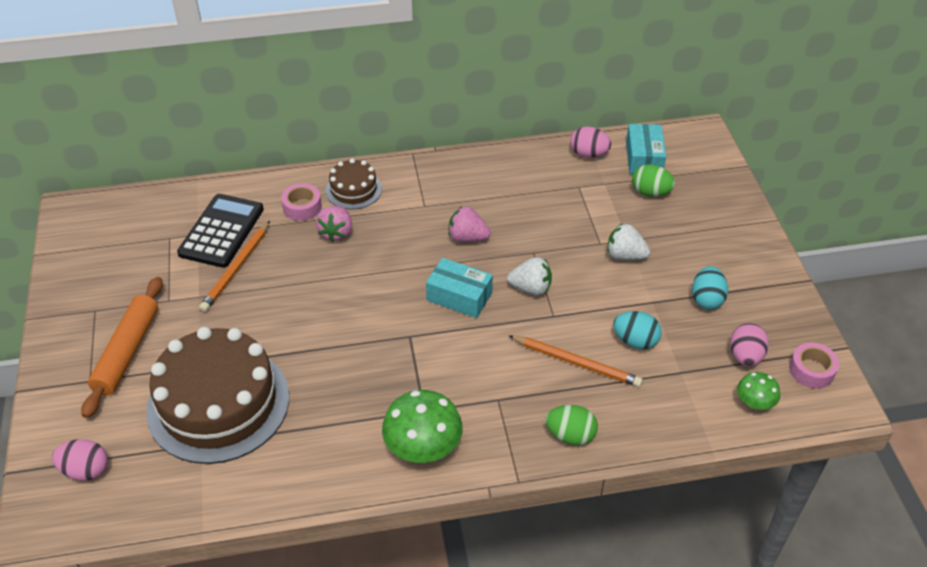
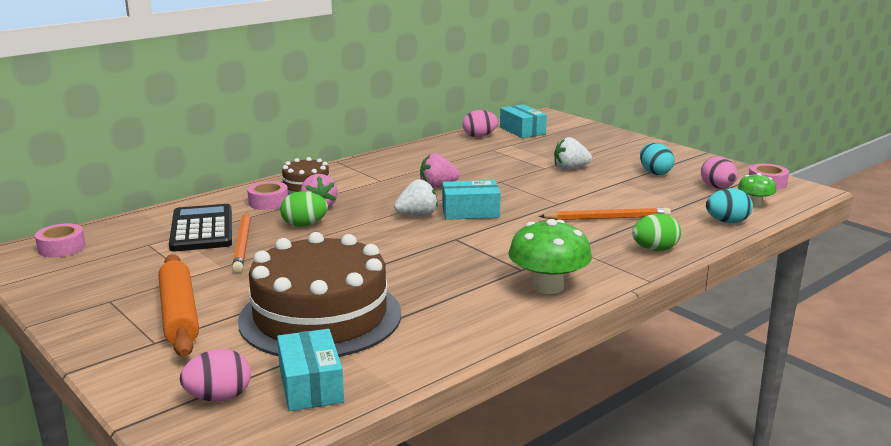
camera: 30 degrees left, 25 degrees down
white strawberry [507,257,552,295] -> white strawberry moved to [394,179,438,216]
turquoise egg [613,311,662,349] -> turquoise egg moved to [706,188,753,223]
green egg [632,164,675,197] -> green egg moved to [280,191,328,227]
none -> pink tape [35,223,86,257]
none -> turquoise box [277,329,344,411]

